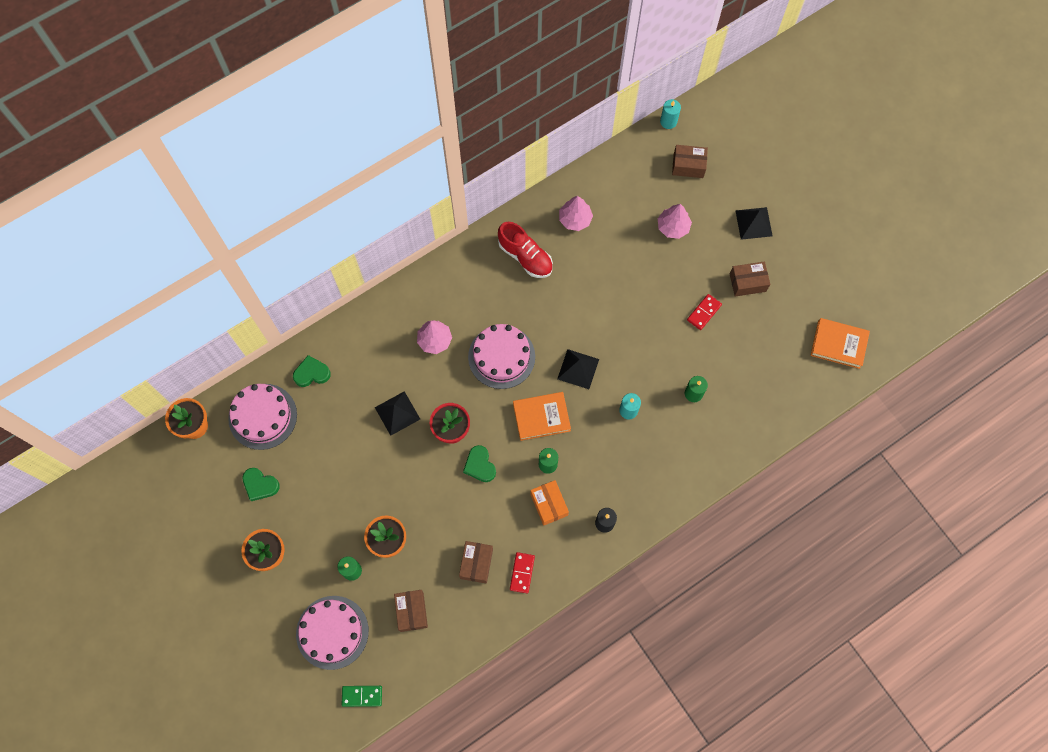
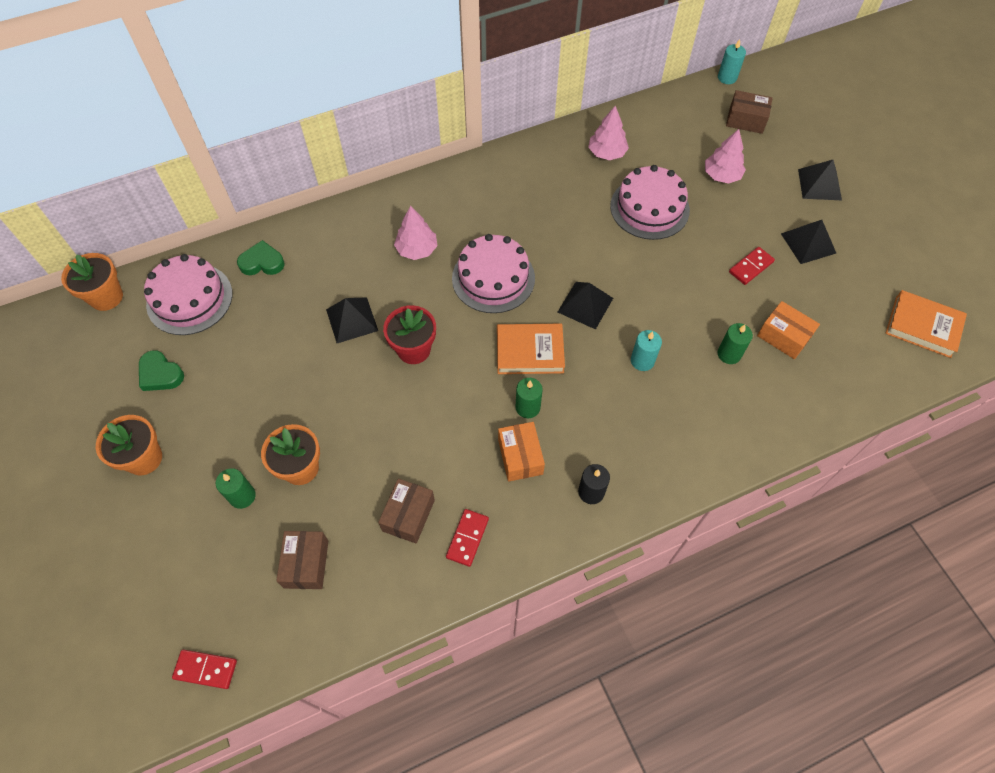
camera: 10 degrees right, 10 degrees down
pink cake [296,596,369,670] -> pink cake moved to [610,165,690,240]
green domino [342,686,382,707] -> red domino [172,649,237,689]
green heart [463,445,496,482] -> none
red shoe [498,222,553,278] -> none
brown box [730,261,770,297] -> black pyramid [781,220,836,264]
none -> orange box [757,301,820,359]

